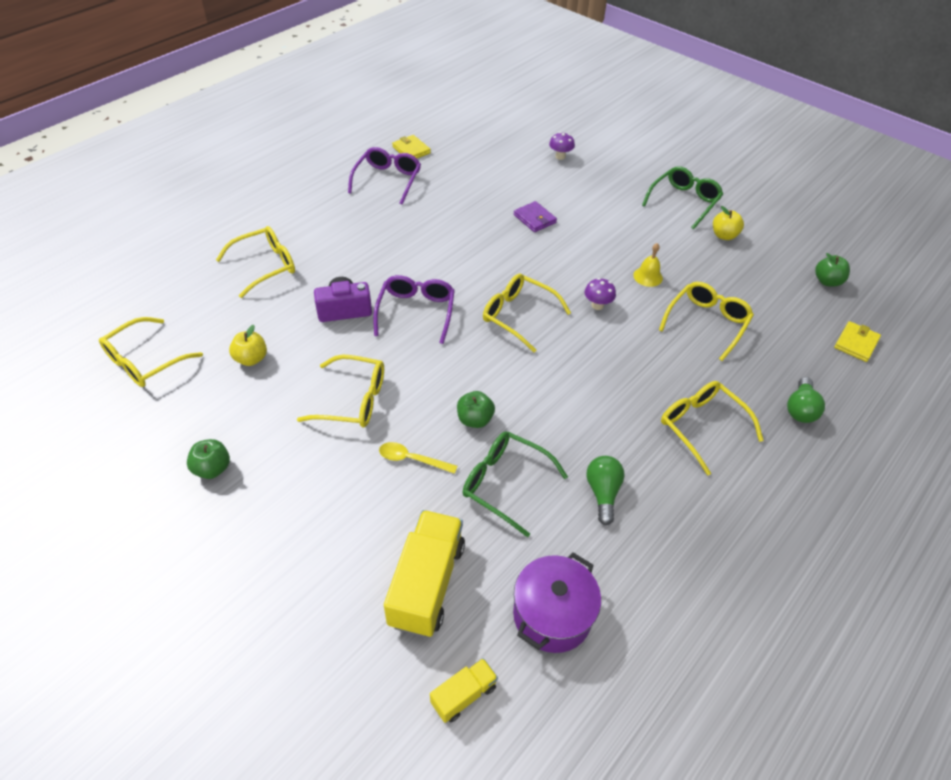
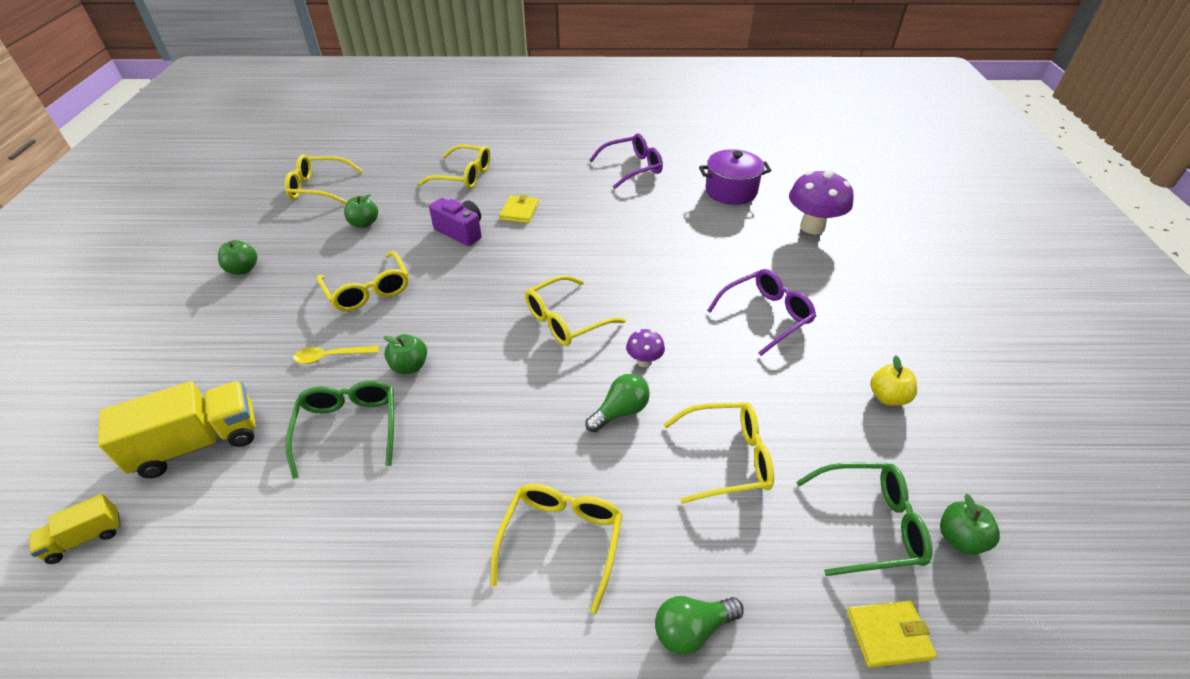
camera: 50 degrees right, 5 degrees down
yellow apple [229,325,267,366] -> green apple [344,194,378,228]
purple glasses [373,275,455,344] -> purple glasses moved to [707,269,816,356]
yellow spoon [379,442,457,474] -> yellow spoon turned 75 degrees counterclockwise [293,346,379,364]
yellow wallet [392,135,431,158] -> yellow wallet moved to [499,195,539,223]
yellow truck [430,658,498,723] -> yellow truck turned 135 degrees clockwise [29,494,121,564]
yellow glasses [483,273,571,353] -> yellow glasses turned 120 degrees counterclockwise [525,275,626,346]
purple pot [513,553,601,653] -> purple pot moved to [699,149,771,205]
purple wallet [514,201,557,232] -> none
purple mushroom [549,132,575,160] -> purple mushroom [789,170,854,234], size x1.99
green light bulb [586,456,625,525] -> green light bulb moved to [585,374,650,432]
yellow bell [633,243,663,287] -> none
green glasses [642,166,723,229] -> green glasses moved to [796,463,933,576]

